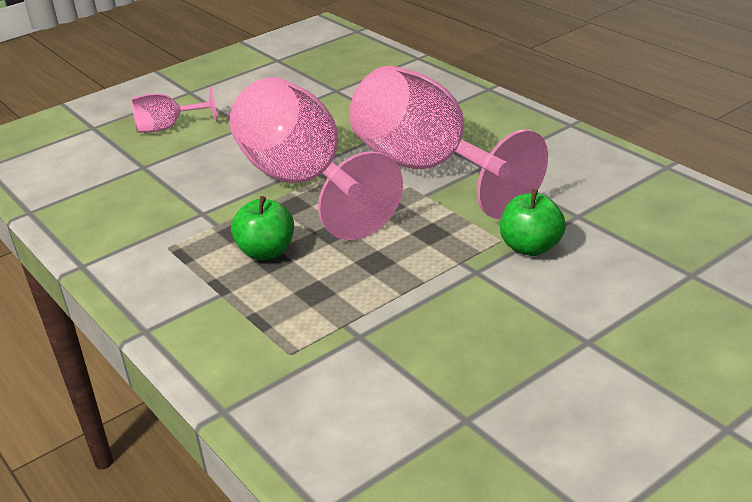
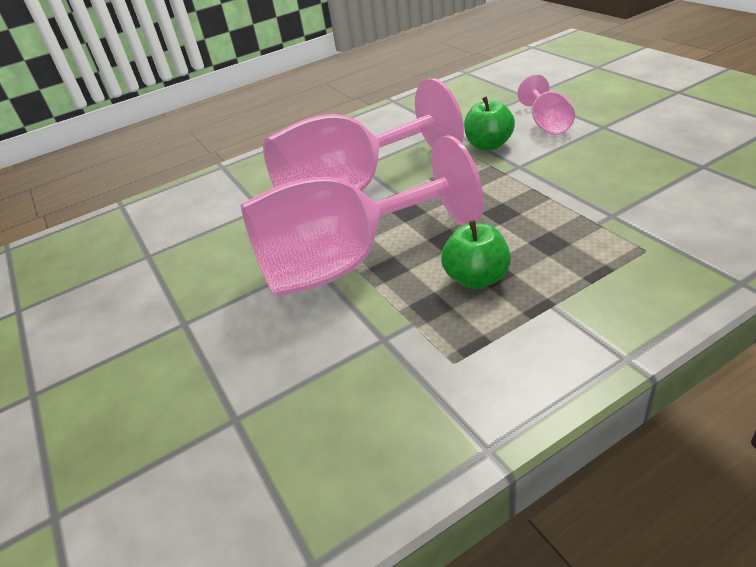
camera: 80 degrees left, 5 degrees up
pink goblet [131,86,218,132] -> pink goblet moved to [517,74,575,135]

